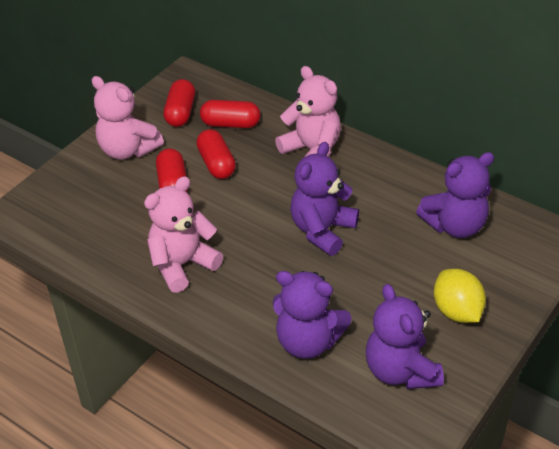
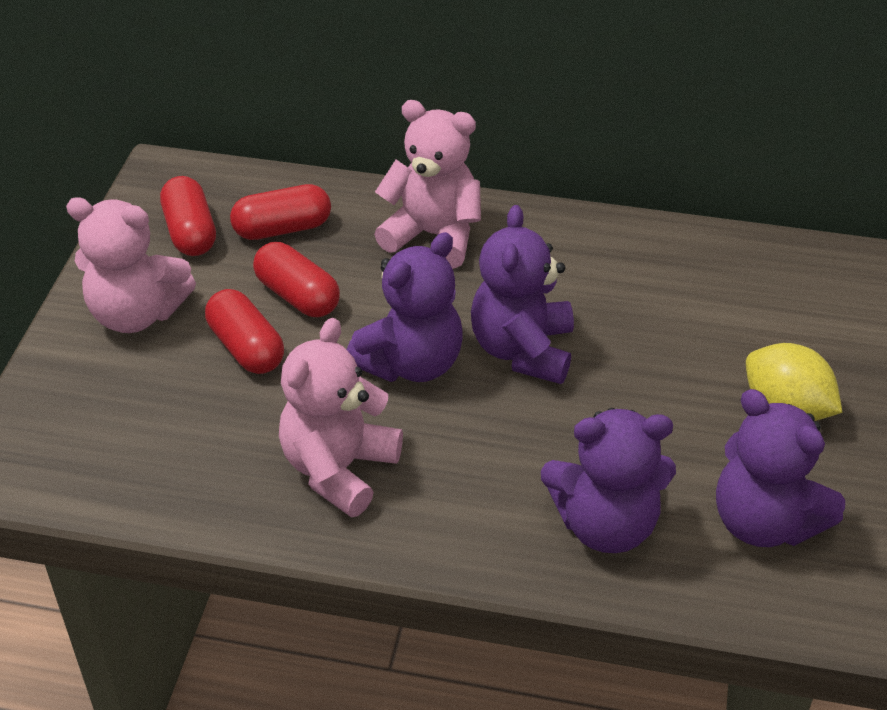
camera: 25 degrees left, 0 degrees up
purple teddy bear [416,152,494,238] -> purple teddy bear moved to [346,232,463,382]

